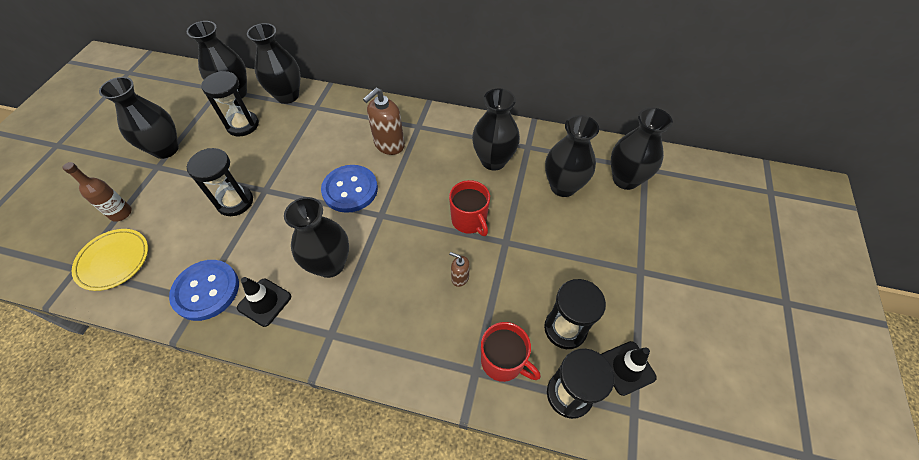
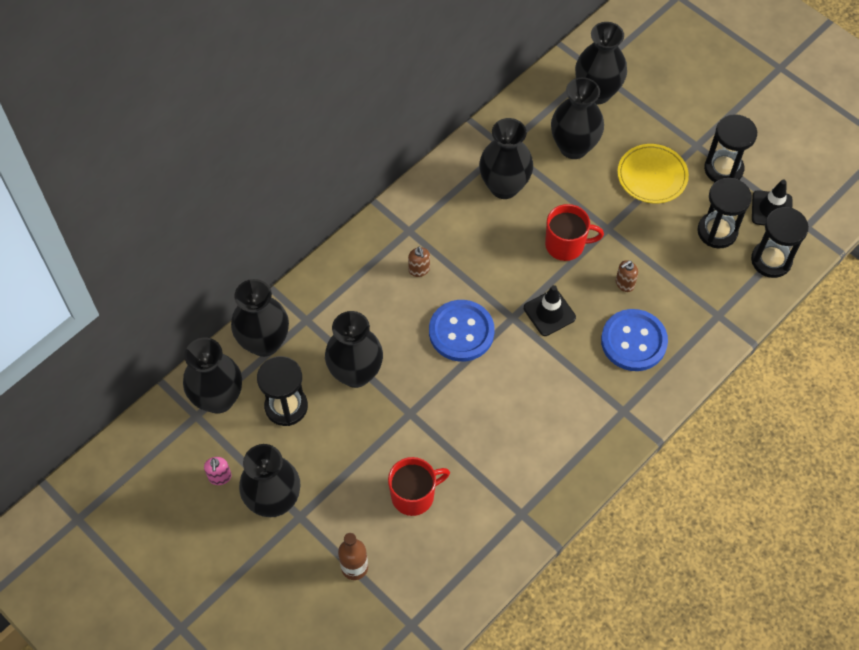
camera: 60 degrees left, 5 degrees up
yellow plate [72,229,148,291] -> yellow plate moved to [617,144,689,203]
blue button [169,260,239,321] -> blue button moved to [601,309,668,371]
black hourglass [187,148,253,216] -> black hourglass moved to [704,114,757,182]
black traffic cone [237,277,291,327] -> black traffic cone moved to [524,285,576,336]
black vase [284,197,349,278] -> black vase moved to [325,311,383,388]
brown soap dispenser [363,88,405,155] -> brown soap dispenser [408,247,430,277], size x0.51
red mug [481,322,541,382] -> red mug moved to [388,457,450,516]
none -> pink soap dispenser [204,457,232,485]

